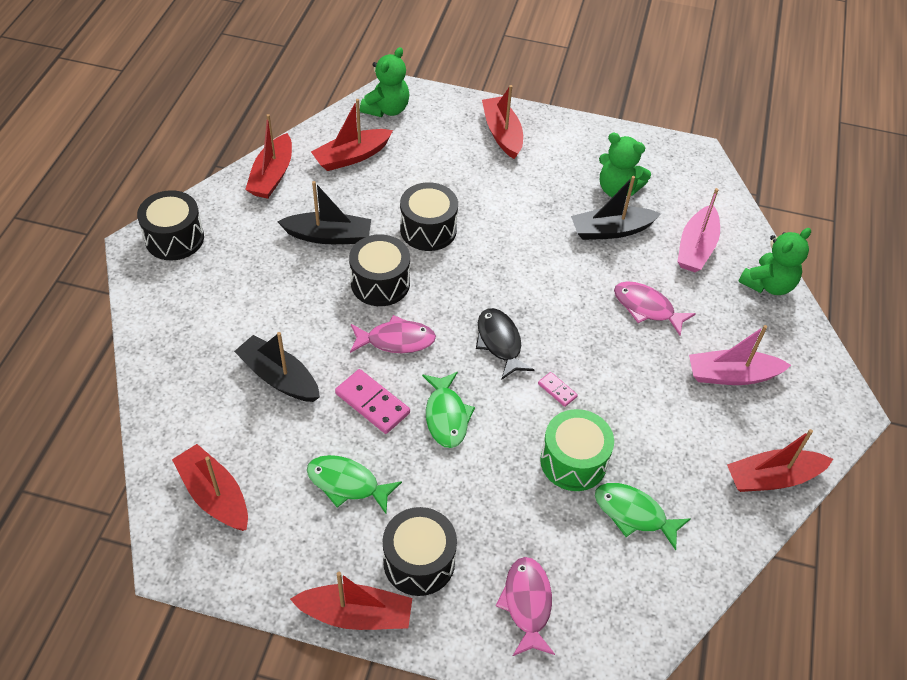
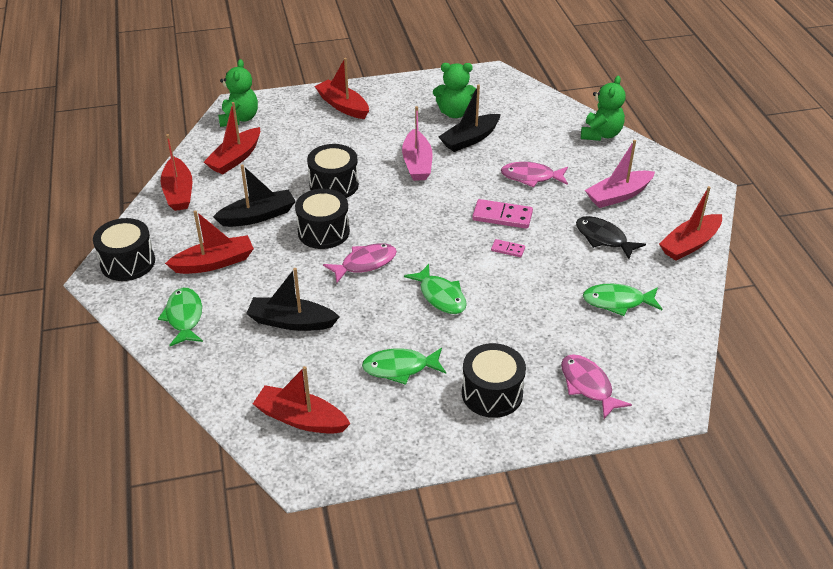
camera: 25 degrees left, 10 degrees down
red boat [290,572,412,630] -> red boat moved to [165,210,254,274]
pink domino [335,369,410,434] -> pink domino moved to [472,199,533,229]
black fish [476,308,534,380] -> black fish moved to [576,216,646,259]
green drum [540,409,614,491] -> none
pink boat [677,188,720,272] -> pink boat moved to [402,106,433,181]
none -> green fish [158,288,203,346]

